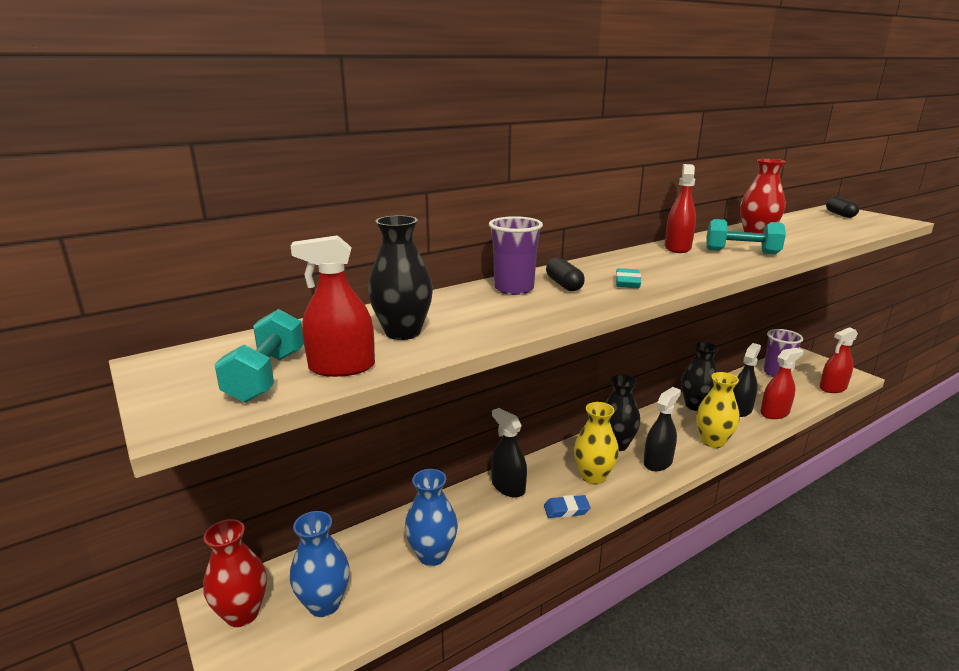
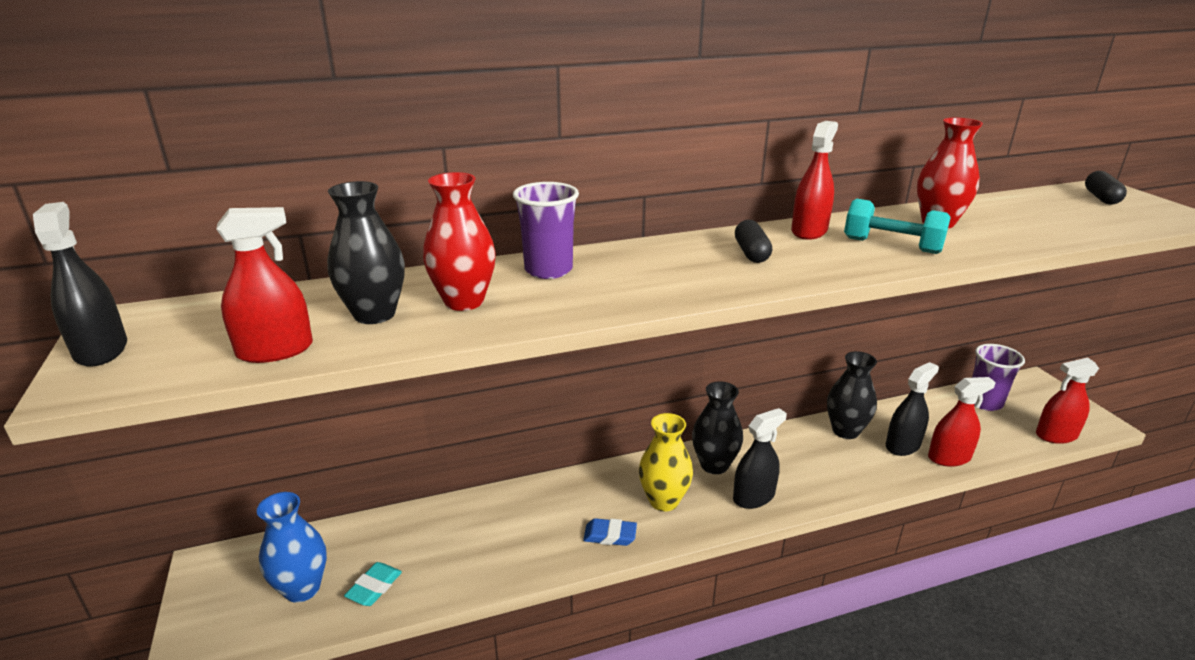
camera: 15 degrees right, 5 degrees up
red vase [203,519,267,627] -> red vase moved to [423,172,496,311]
turquoise dumbbell [214,309,304,403] -> none
red spray bottle [291,235,375,377] -> red spray bottle turned 150 degrees clockwise [216,207,313,363]
blue vase [405,469,458,566] -> none
black spray bottle [491,408,527,498] -> black spray bottle moved to [33,202,127,367]
black capsule [546,257,585,291] -> black capsule moved to [735,220,772,263]
turquoise eraser [615,268,641,288] -> turquoise eraser moved to [344,562,402,606]
yellow vase [696,372,740,448] -> none

